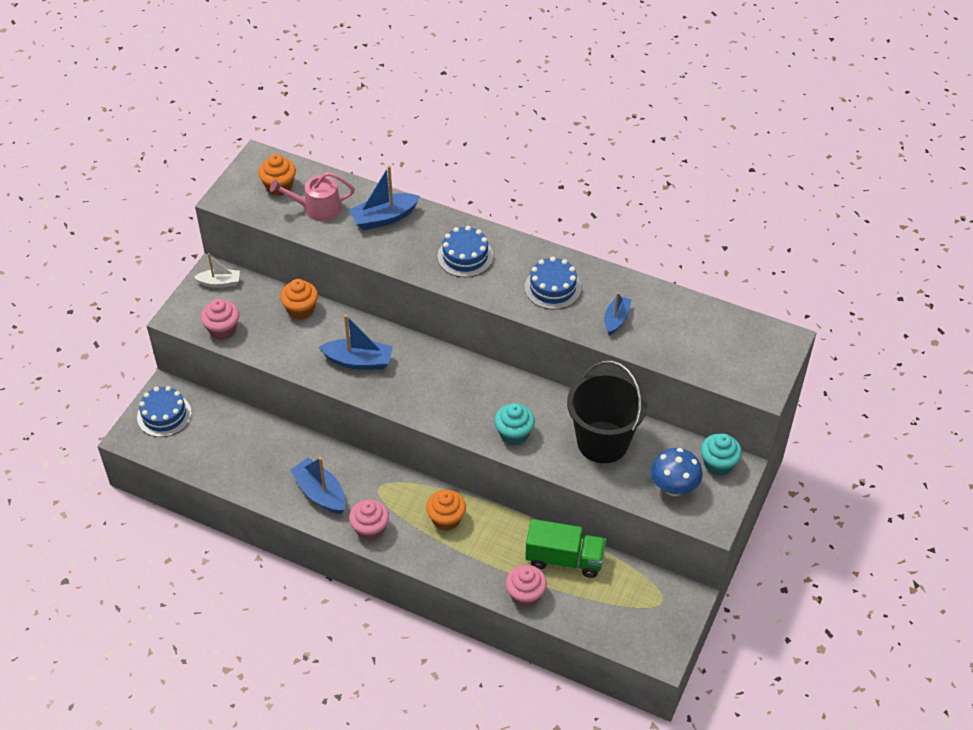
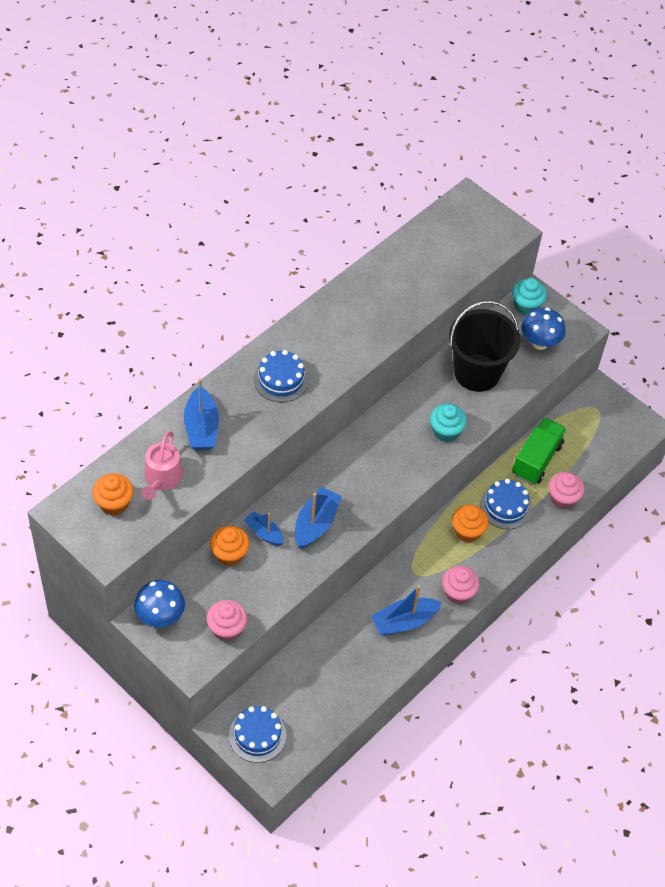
camera: 75 degrees left, 5 degrees up
white boat [194,253,240,288] -> blue mushroom [134,580,185,627]
blue cake [525,257,581,310] -> blue cake moved to [480,479,532,529]
blue boat [604,292,631,335] -> blue boat moved to [244,511,284,546]

